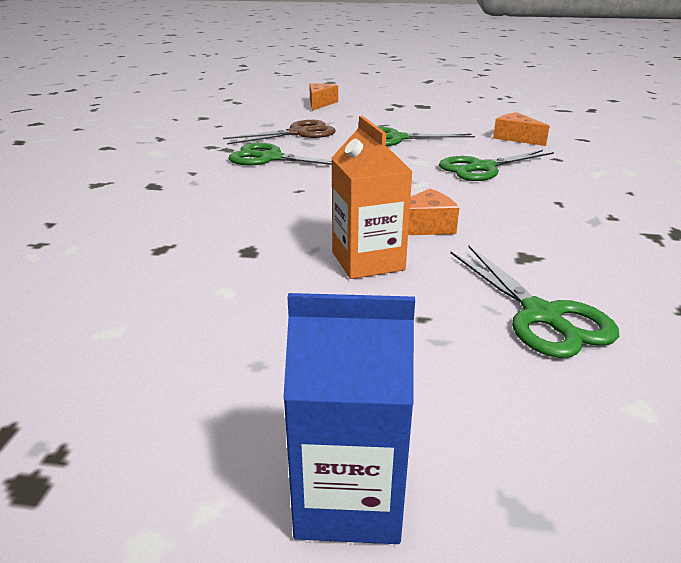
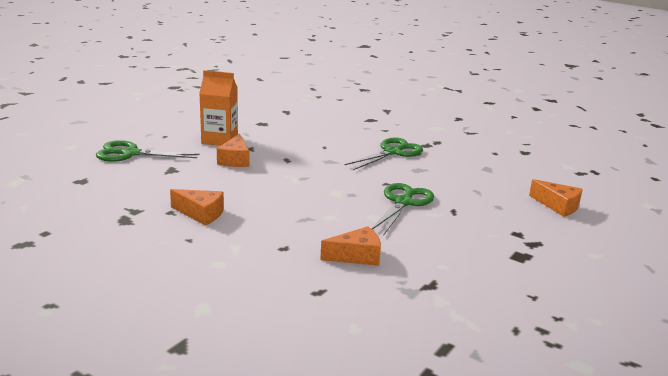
camera: 115 degrees right, 5 degrees down
brown scissors [223,120,336,145] -> none
blue carton [283,293,415,544] -> none
green scissors [439,150,554,181] -> none
none -> orange cheese [170,189,224,226]

